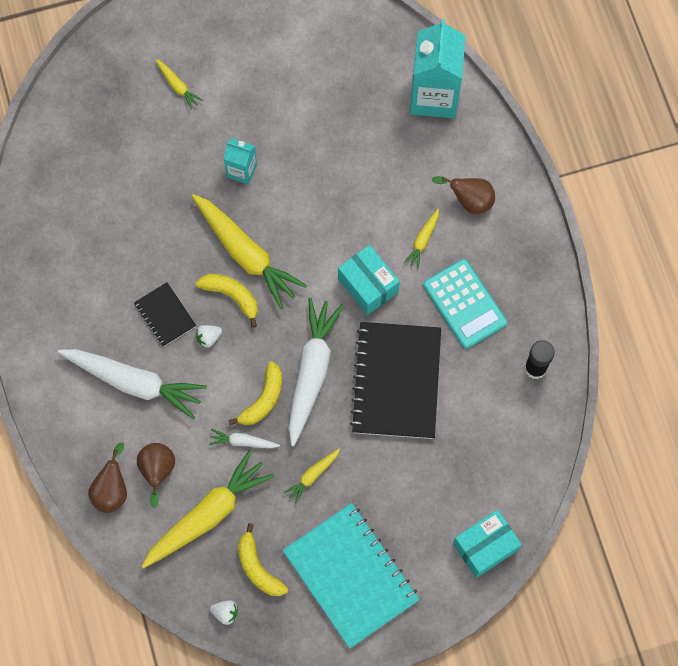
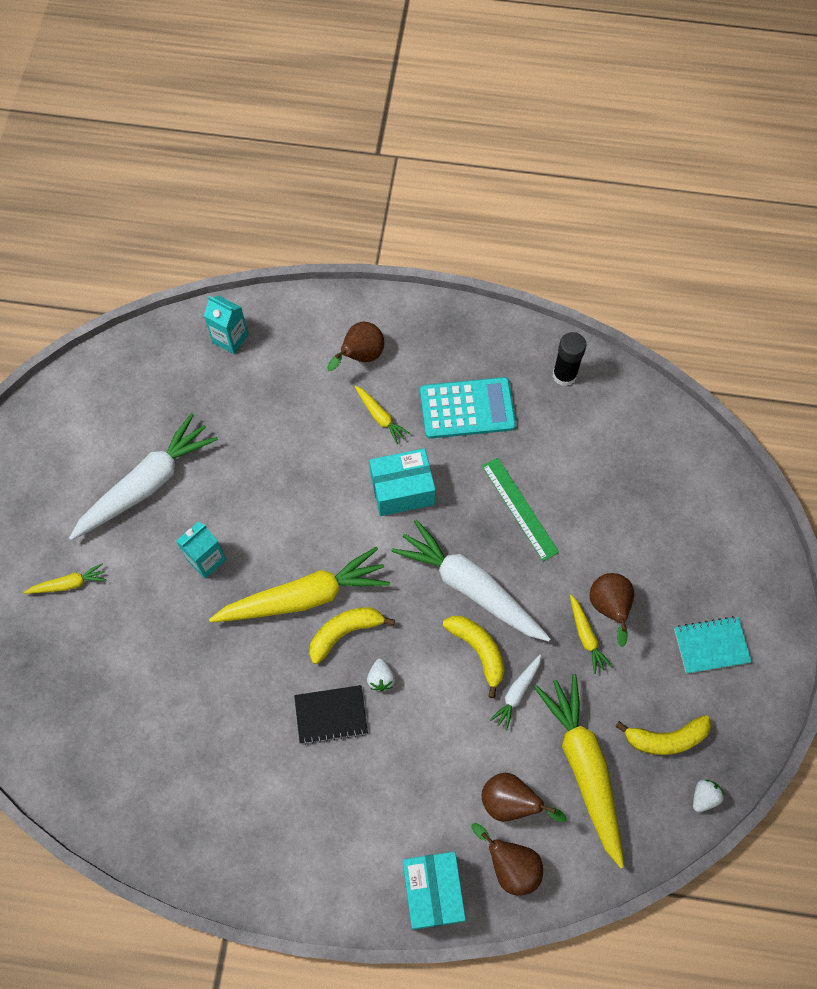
camera: 65 degrees left, 5 degrees down
white carrot [58,349,207,419] -> white carrot moved to [69,413,218,540]
turquoise notebook [283,503,420,648] -> turquoise notebook [674,616,752,674], size x0.49
black notebook [350,322,441,439] -> green ruler [482,457,559,561]
turquoise carton [410,19,466,118] -> turquoise carton [204,296,248,354], size x0.51
turquoise box [453,510,522,578] -> turquoise box moved to [403,852,466,930]
none -> brown pear [589,573,634,647]

